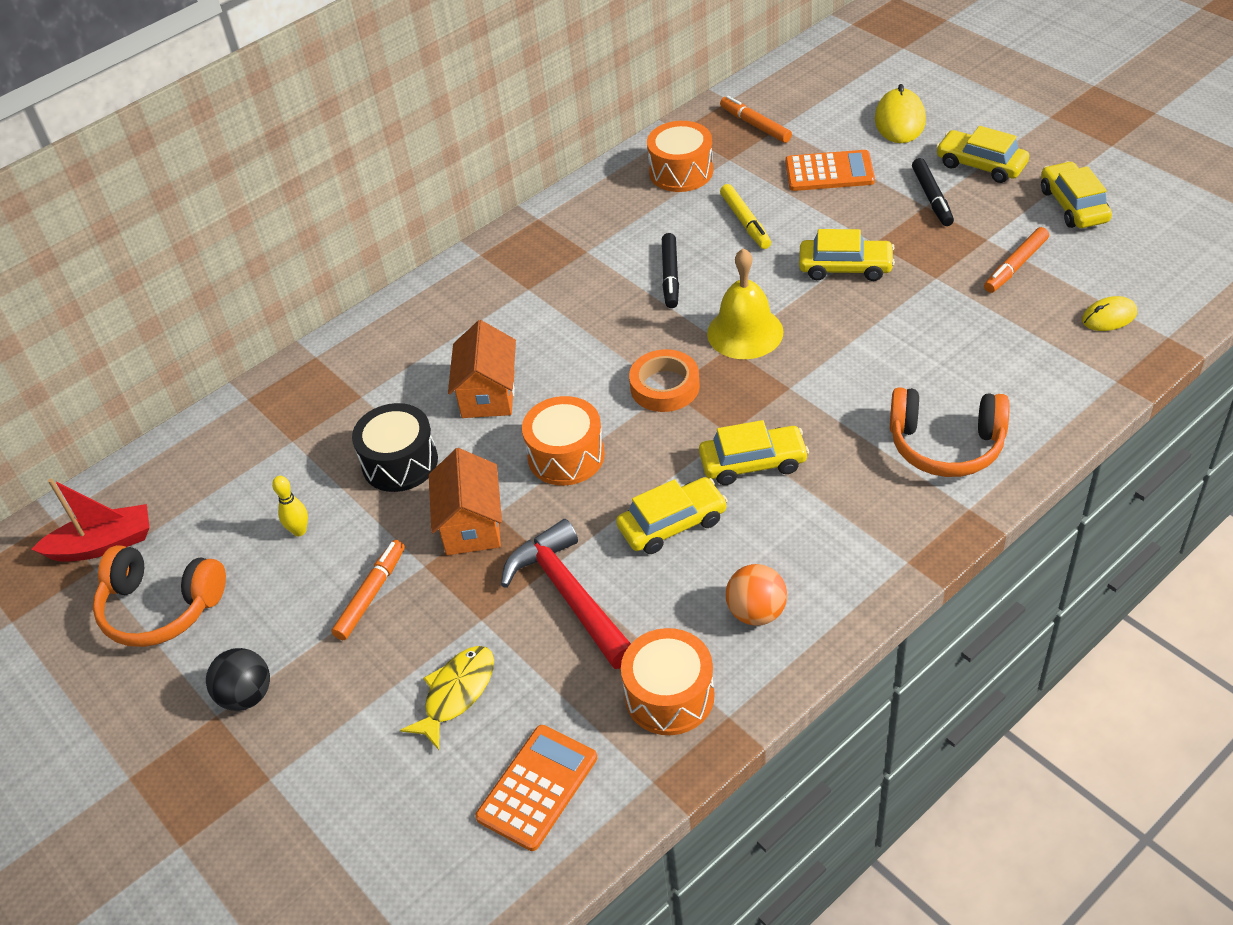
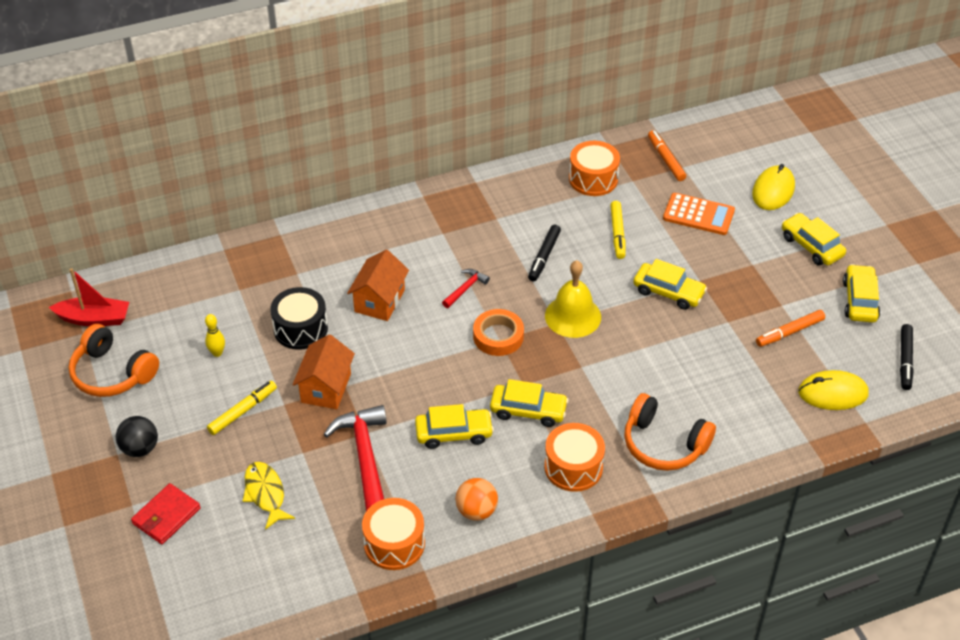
camera: 15 degrees right, 0 degrees up
orange marker [331,540,405,640] -> yellow marker [207,381,277,435]
yellow fish [400,646,494,750] -> yellow fish turned 75 degrees counterclockwise [243,462,295,530]
orange calculator [475,725,597,851] -> none
orange drum [522,396,605,486] -> orange drum moved to [544,423,605,492]
black marker [912,158,954,226] -> black marker moved to [900,324,914,390]
yellow mouse [1082,296,1137,331] -> yellow mouse [798,370,869,410], size x1.57
none -> red wallet [131,483,201,544]
none -> red hammer [442,269,490,308]

